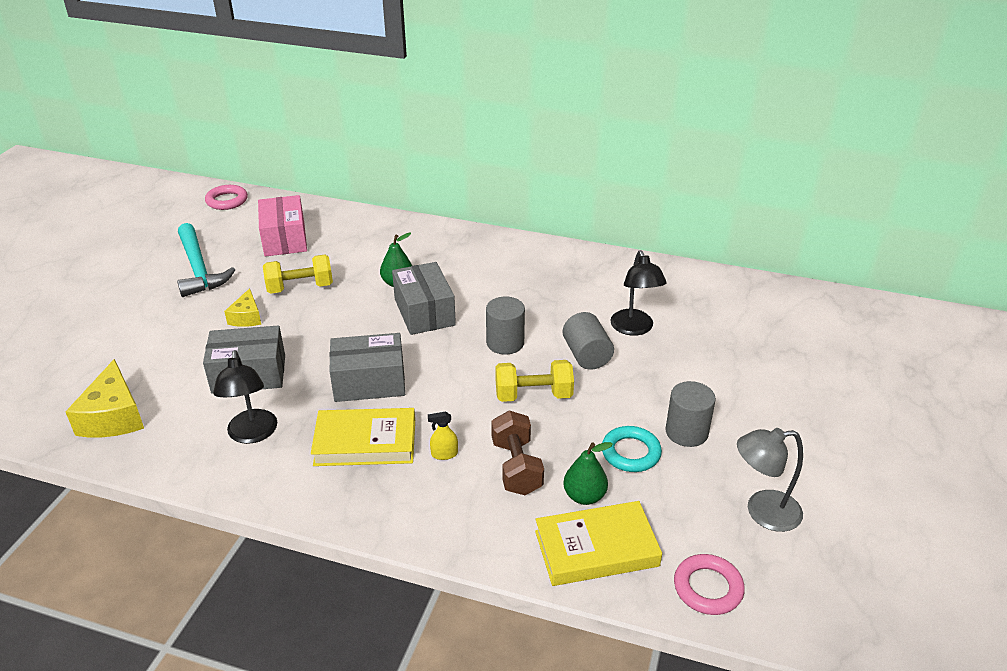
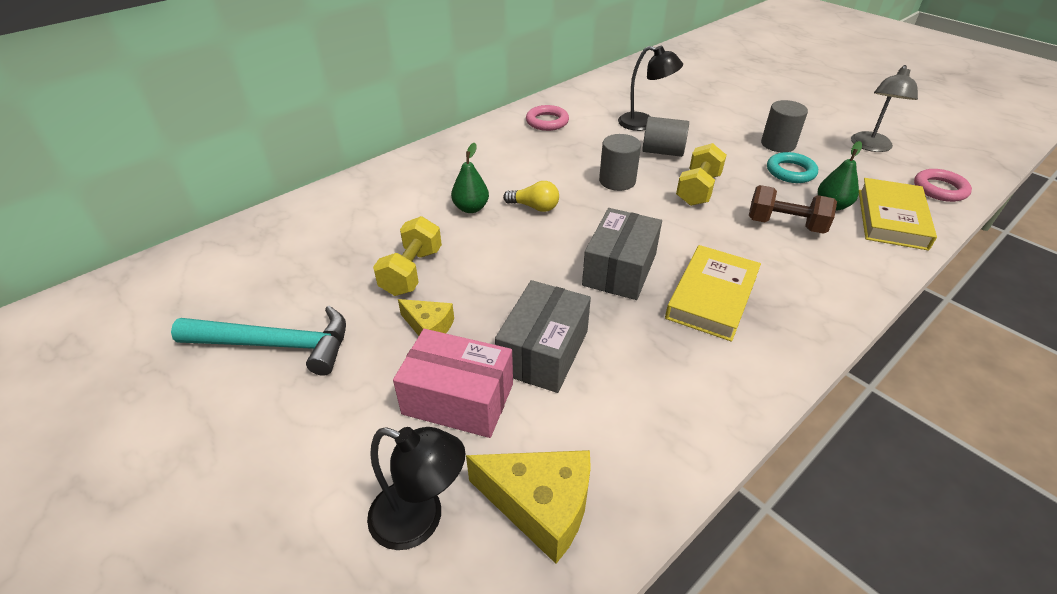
camera: 60 degrees left, 5 degrees up
pink ring [205,185,248,210] -> pink ring moved to [526,105,569,131]
black lamp [213,350,277,444] -> black lamp moved to [367,427,466,550]
pink box [258,195,307,256] -> pink box moved to [393,329,513,438]
grey box [392,262,456,335] -> yellow light bulb [503,181,559,212]
yellow spray bottle [428,411,458,460] -> none

